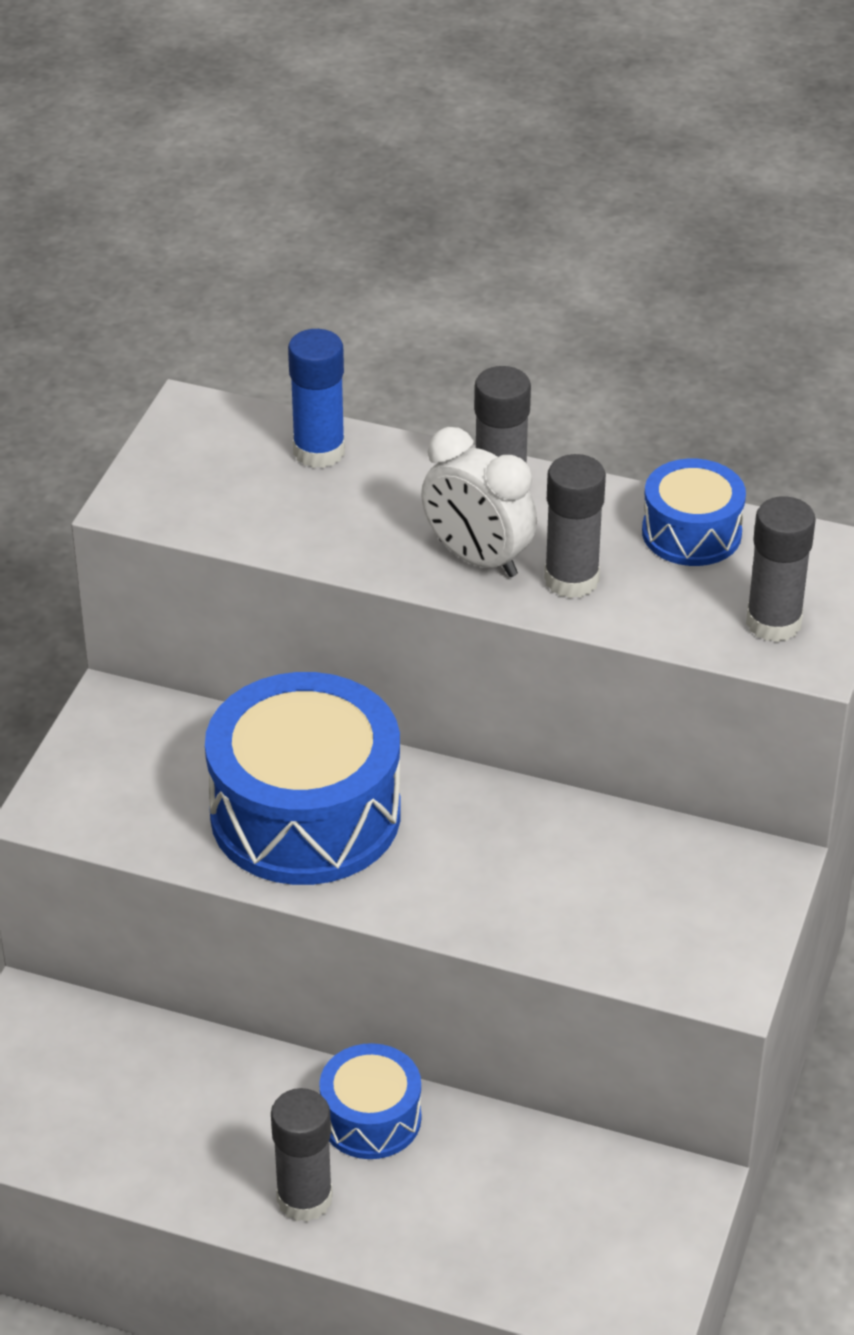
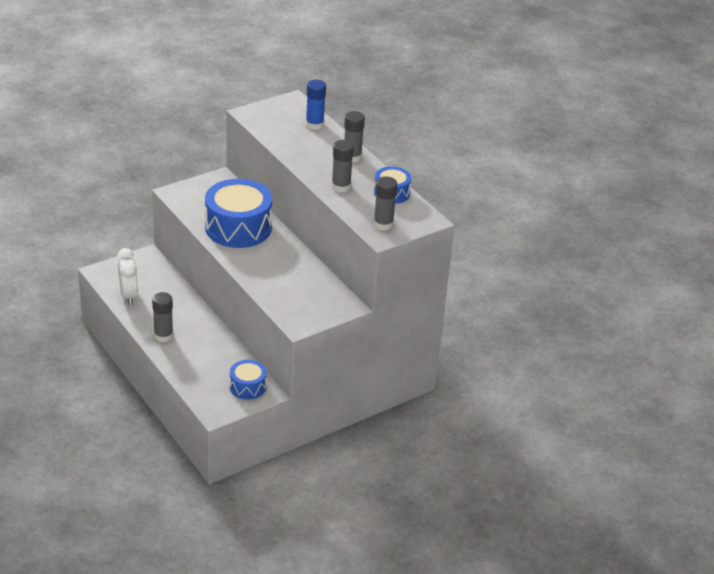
camera: 35 degrees right, 5 degrees down
blue drum [319,1043,421,1159] -> blue drum moved to [230,360,267,400]
white clock [421,427,537,577] -> white clock moved to [118,248,138,305]

